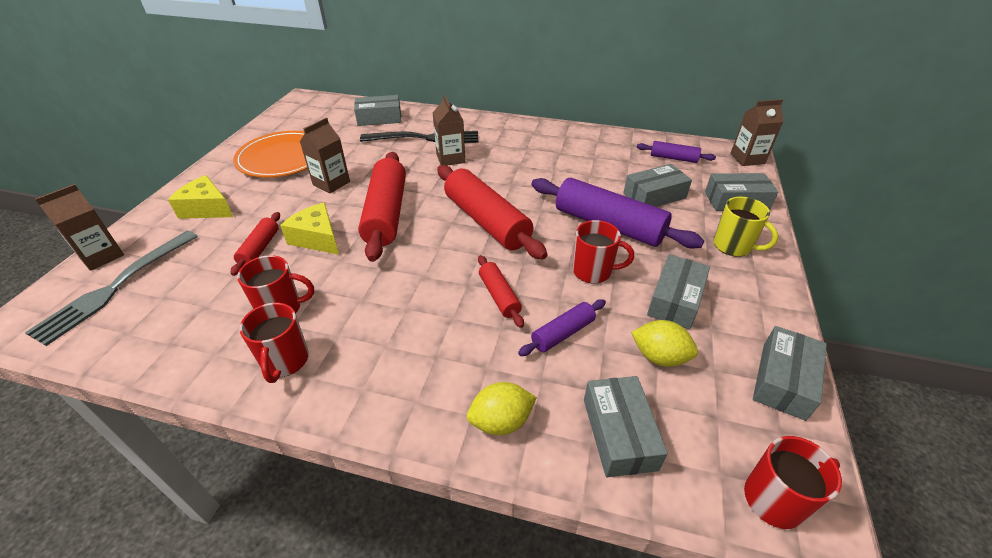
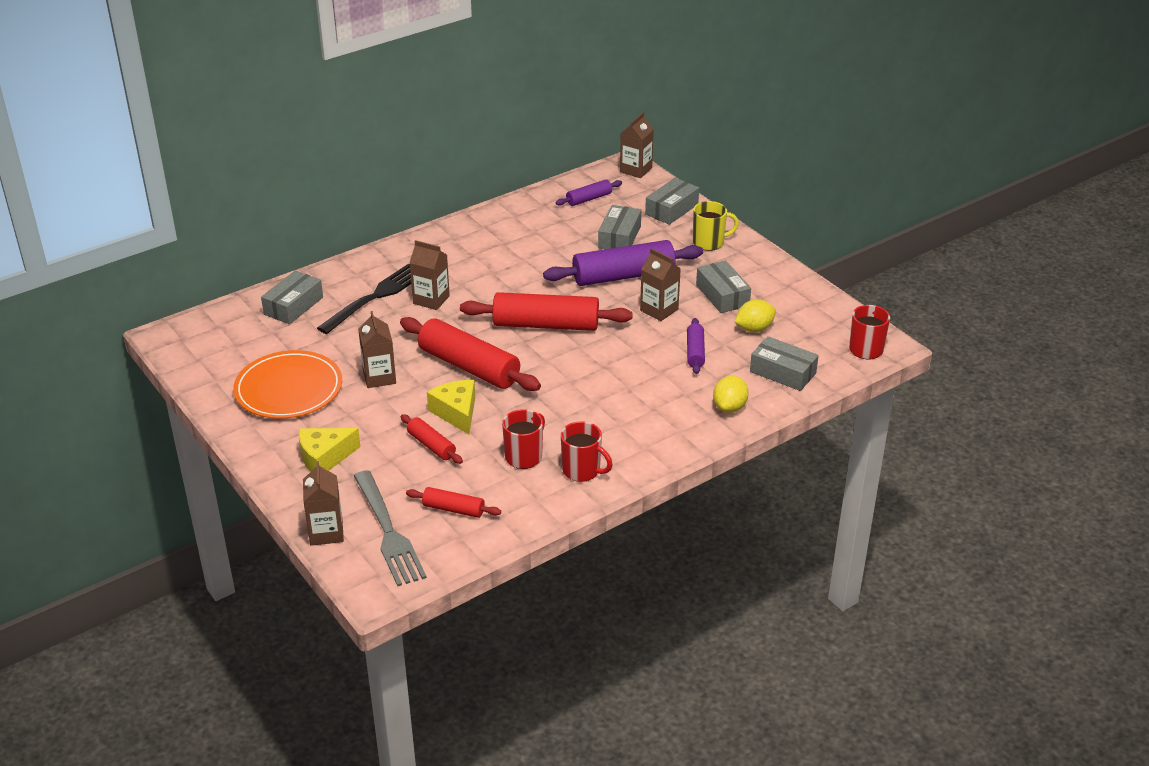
camera: 50 degrees left, 5 degrees down
yellow cheese [280,203,339,255] -> yellow cheese turned 75 degrees clockwise [427,380,475,434]
red rolling pin [478,255,524,328] -> red rolling pin moved to [406,487,501,518]
red mug [573,220,634,284] -> brown carton [640,248,681,321]
grey box [753,326,827,421] -> none

